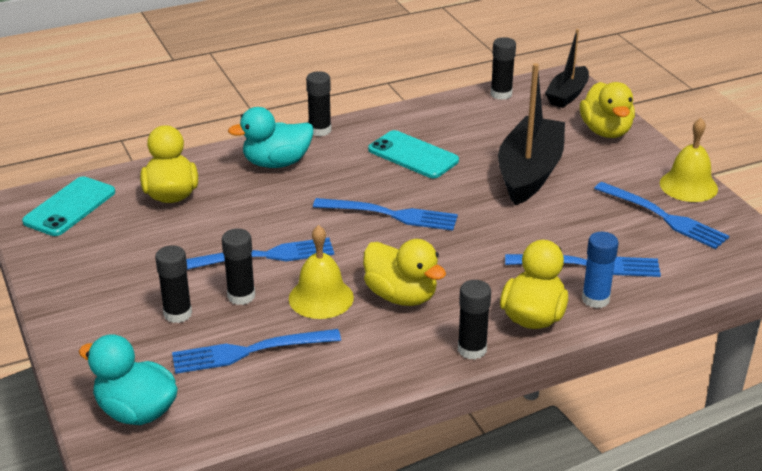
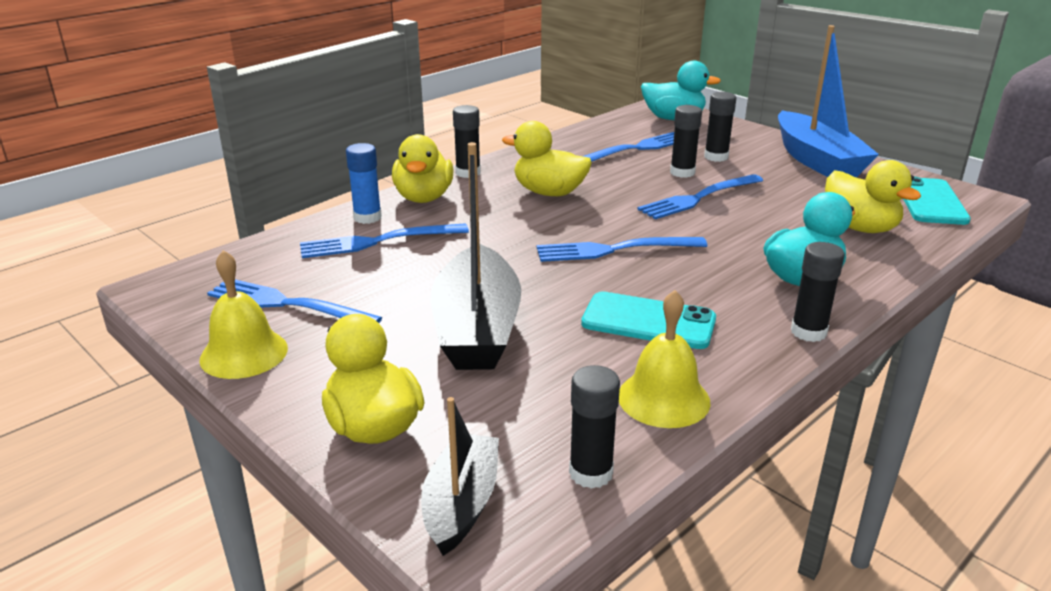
camera: 160 degrees right, 5 degrees down
yellow bell [289,225,354,319] -> yellow bell moved to [619,290,710,428]
none -> blue boat [778,25,879,178]

